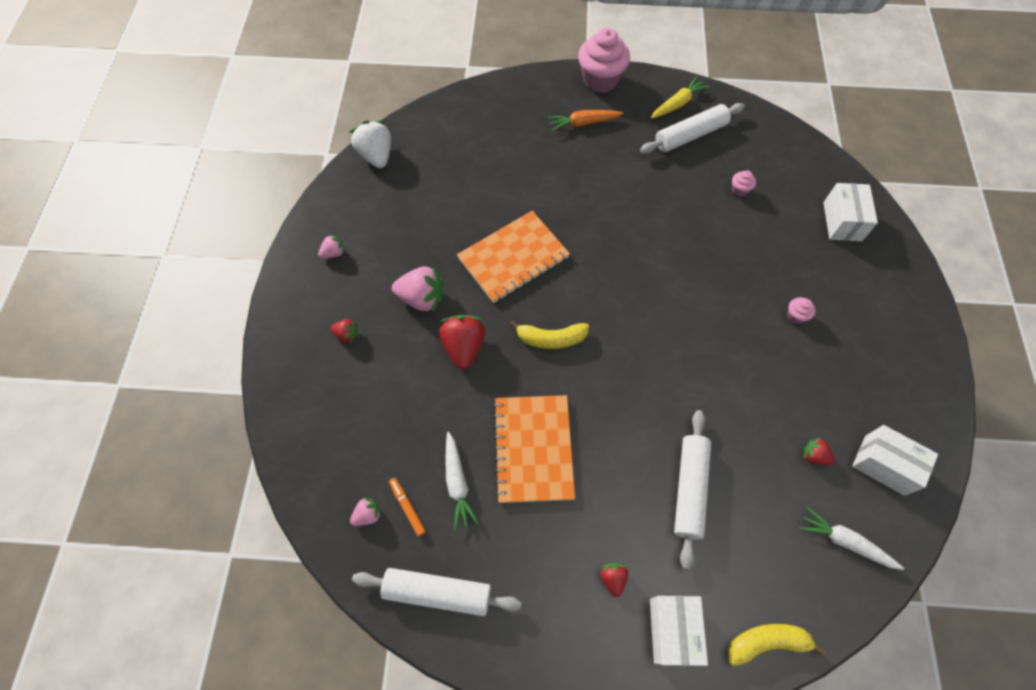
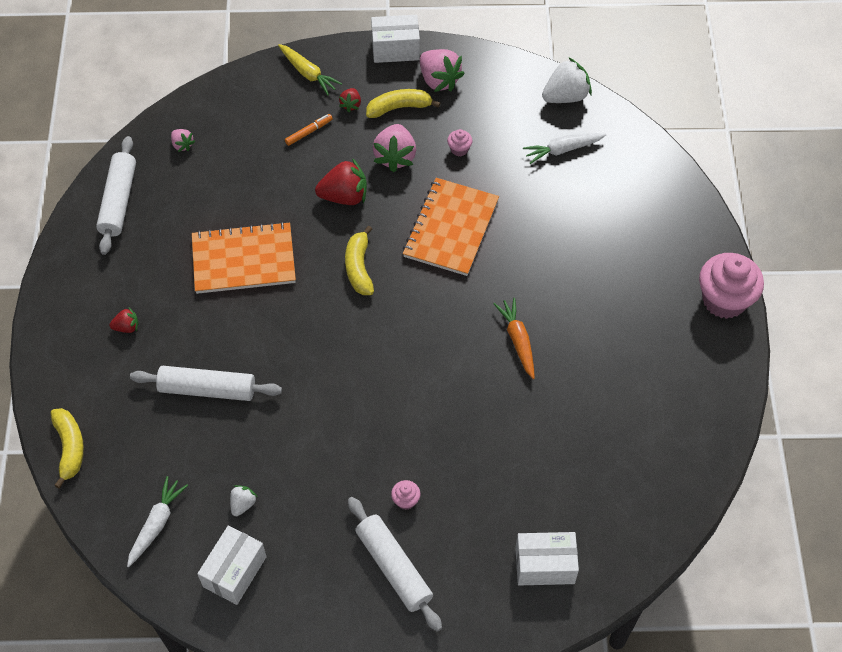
camera: 85 degrees right, 5 degrees down
pink strawberry [318,234,345,258] -> pink strawberry [420,49,465,92], size x1.91
orange marker [389,478,426,536] -> orange marker moved to [285,114,333,146]
white carrot [445,432,479,530] -> white carrot moved to [523,133,606,164]
orange notebook [457,211,570,303] -> orange notebook turned 60 degrees clockwise [403,178,499,276]
orange carrot [548,110,623,131] -> orange carrot moved to [494,298,535,379]
white rolling pin [640,103,745,154] -> white rolling pin moved to [348,497,442,632]
white box [650,596,708,666] -> white box moved to [371,15,420,63]
yellow carrot [651,77,710,119] -> yellow carrot moved to [278,44,342,95]
pink cupcake [732,170,756,197] -> pink cupcake moved to [447,129,472,156]
red strawberry [804,437,835,465] -> white strawberry [230,485,258,516]
none -> yellow banana [366,89,441,118]

